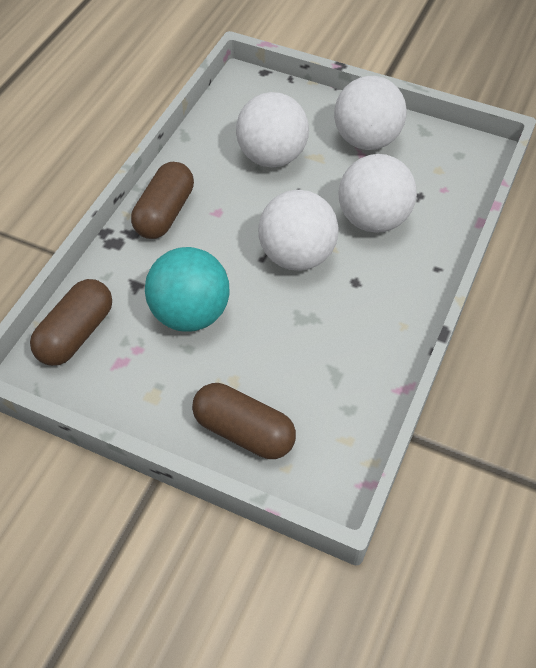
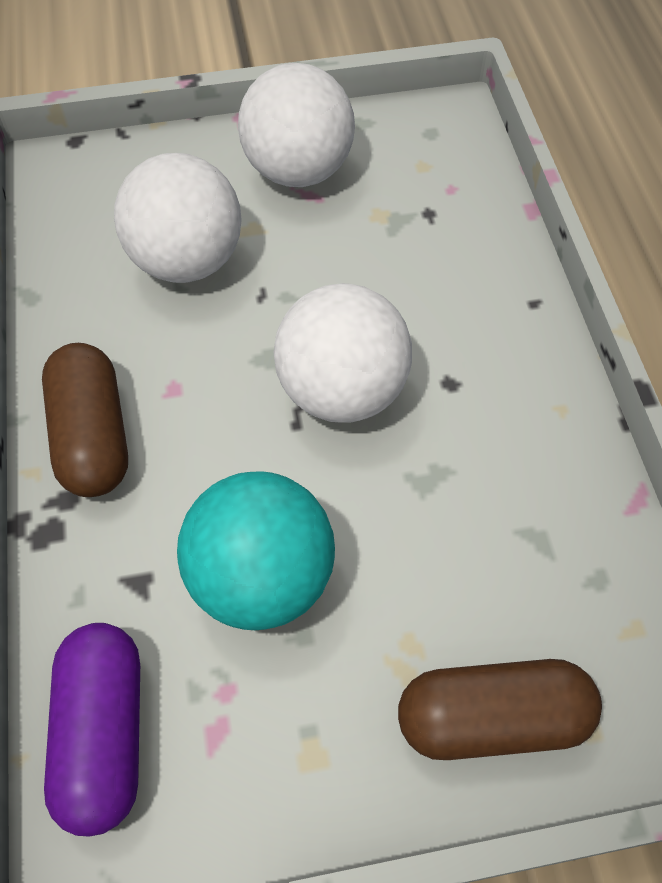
camera: 35 degrees left, 5 degrees up
brown capsule [30,279,112,366] -> purple capsule [44,623,140,837]
white ball [339,154,417,233] -> none

